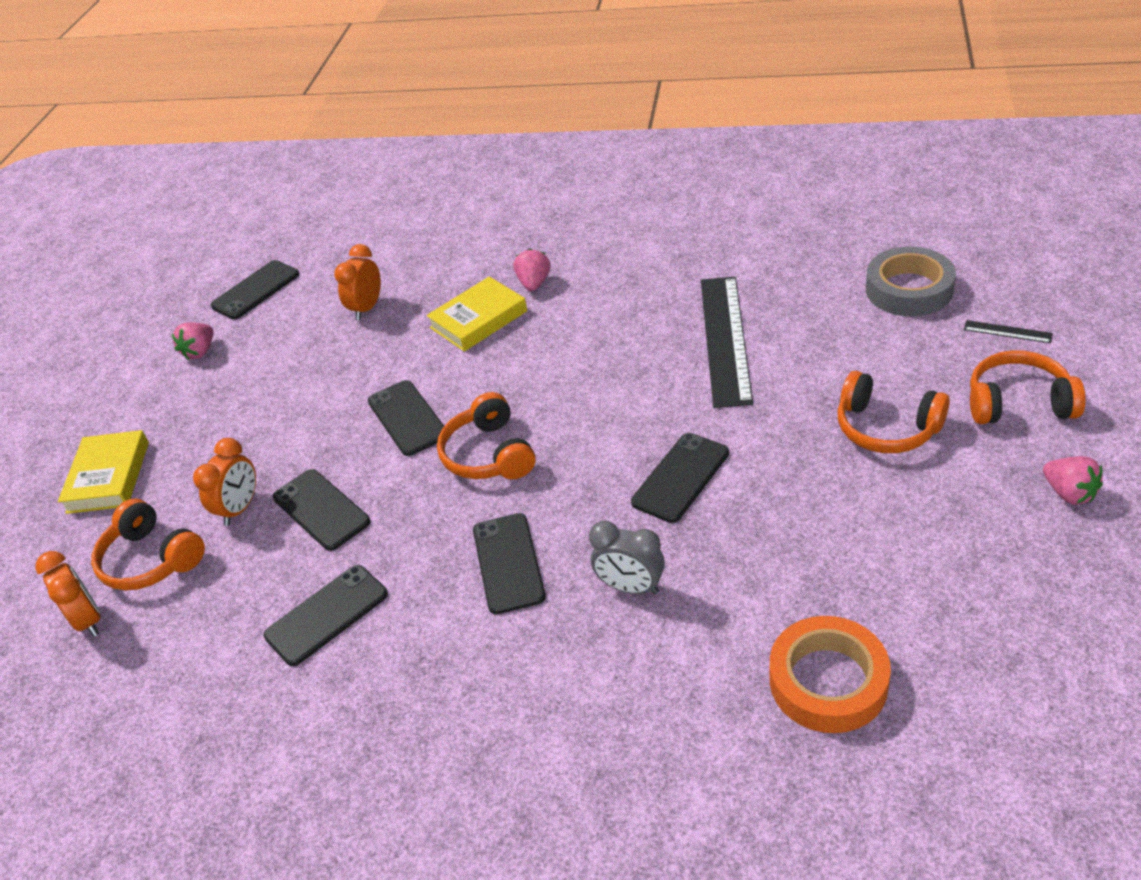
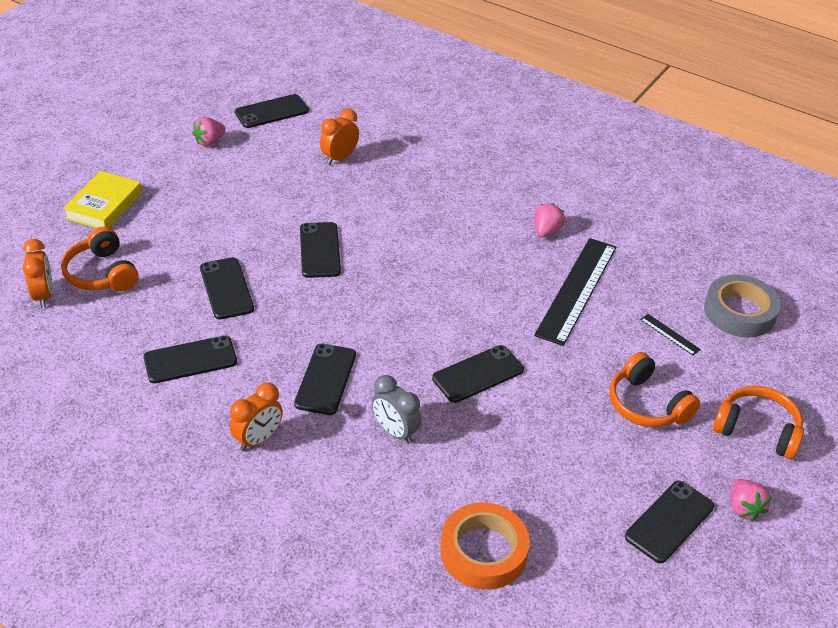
camera: 15 degrees right, 0 degrees up
orange clock [193,438,256,526] -> orange clock moved to [230,383,283,451]
yellow book [426,276,527,352] -> none
orange headphones [437,392,536,479] -> none
pink strawberry [514,248,550,291] -> pink strawberry moved to [534,203,565,238]
black ruler [964,320,1053,343] -> black ruler moved to [640,314,701,356]
none -> black phone [625,480,714,563]

